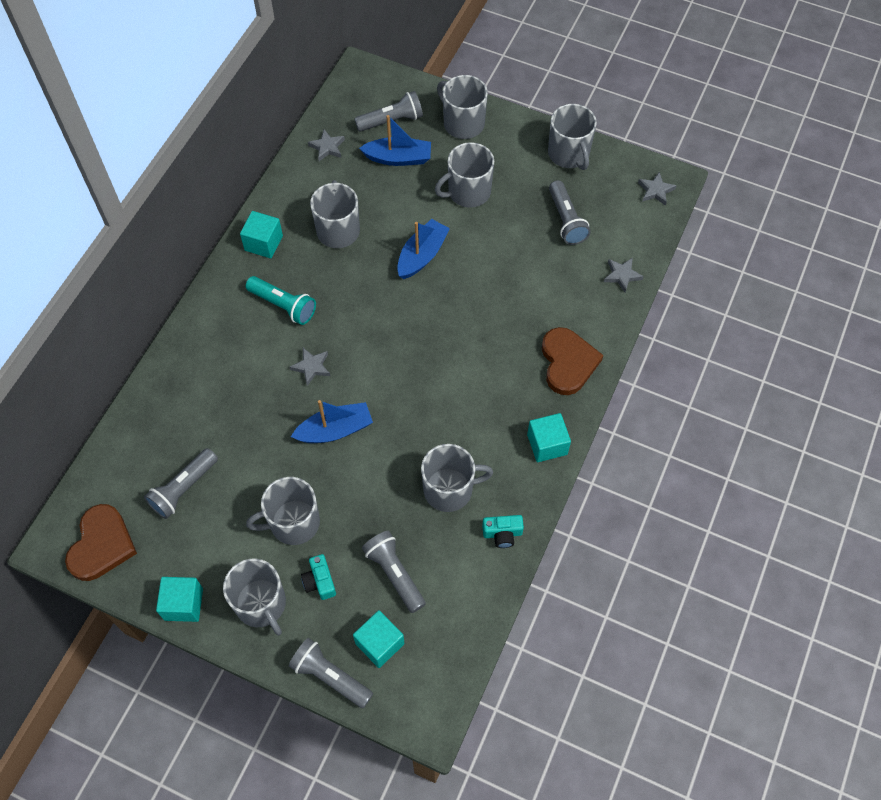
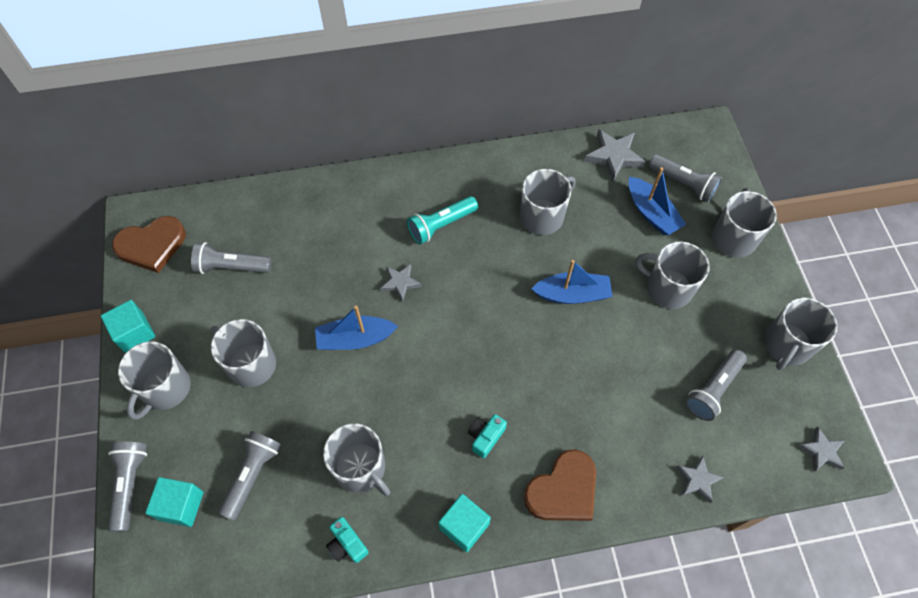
camera: 55 degrees right, 0 degrees up
turquoise cube [240,211,283,258] -> none
turquoise flashlight [246,276,316,325] -> turquoise flashlight turned 60 degrees clockwise [407,196,478,244]
blue boat [291,400,373,443] -> blue boat turned 135 degrees clockwise [315,306,398,350]
turquoise camera [301,554,336,600] -> turquoise camera moved to [468,414,507,458]
grey star [308,129,345,161] -> grey star [584,129,646,181], size x1.57

